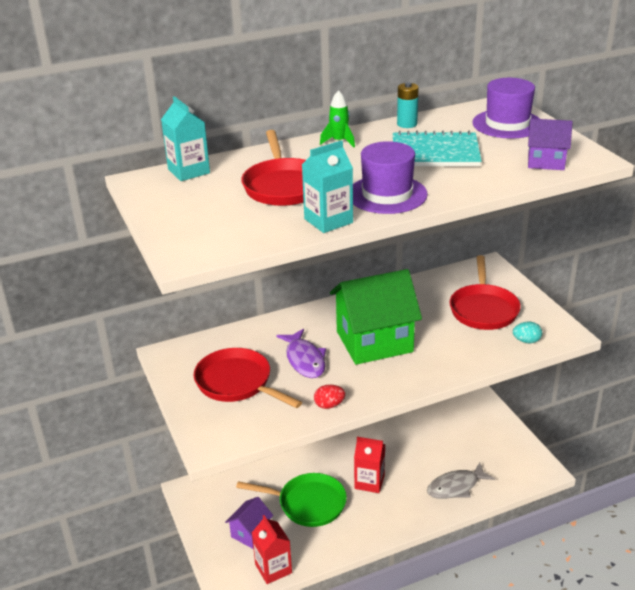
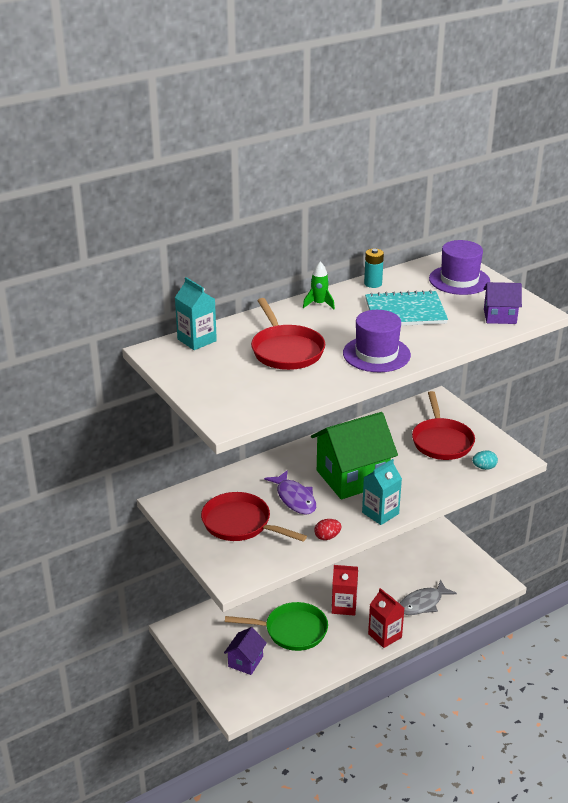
camera: 10 degrees left, 0 degrees up
red carton [252,515,292,584] -> red carton moved to [368,588,404,648]
turquoise carton [302,140,353,233] -> turquoise carton moved to [362,459,402,525]

